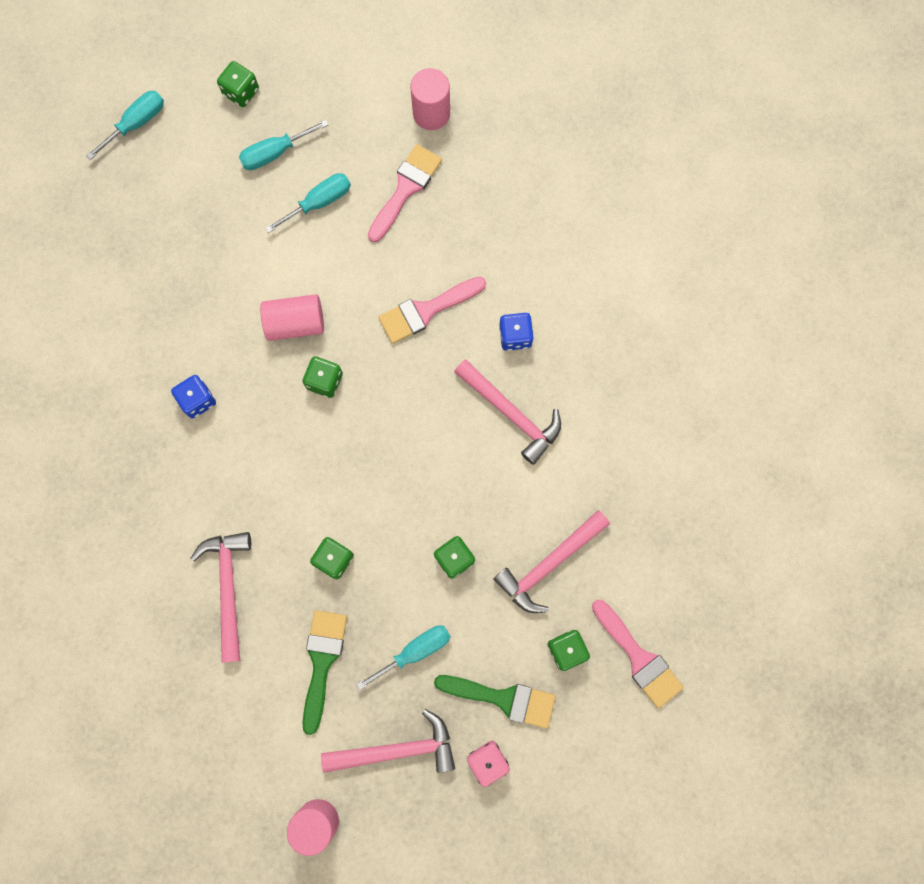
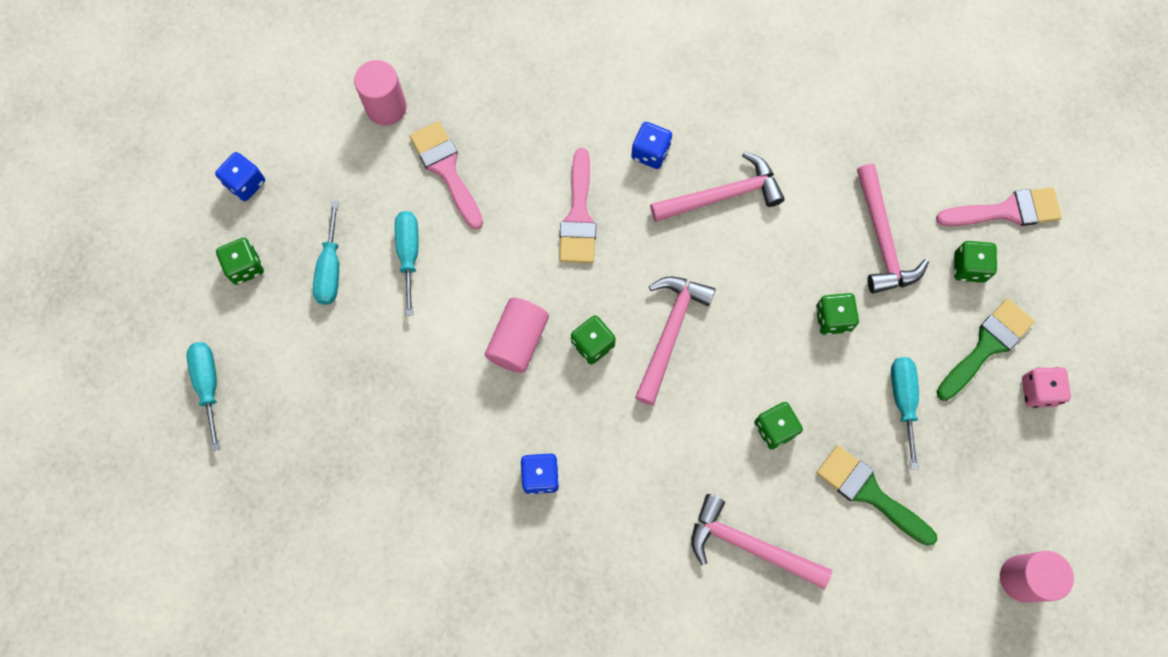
camera: 60 degrees left, 5 degrees down
pink hammer [321,709,455,773] -> pink hammer moved to [635,277,716,405]
none -> blue dice [215,152,265,201]

